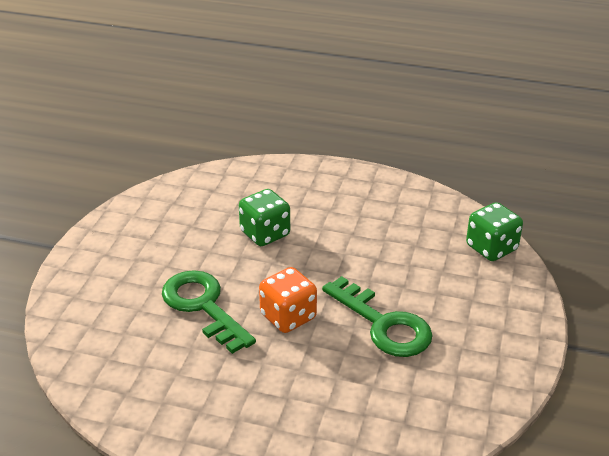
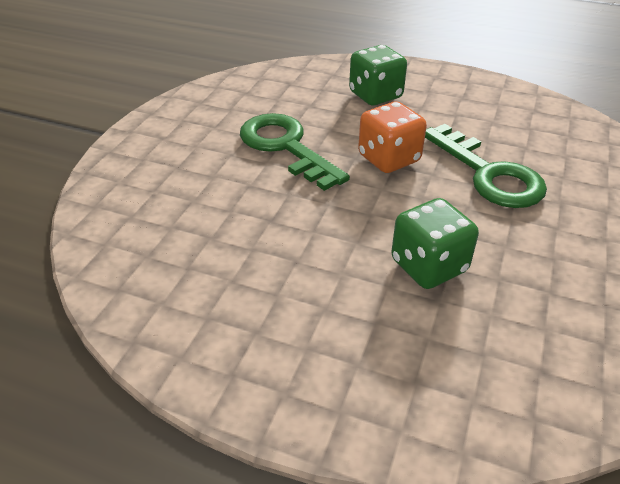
camera: 175 degrees left, 5 degrees up
green dice [466,202,523,261] -> green dice moved to [349,45,407,105]

